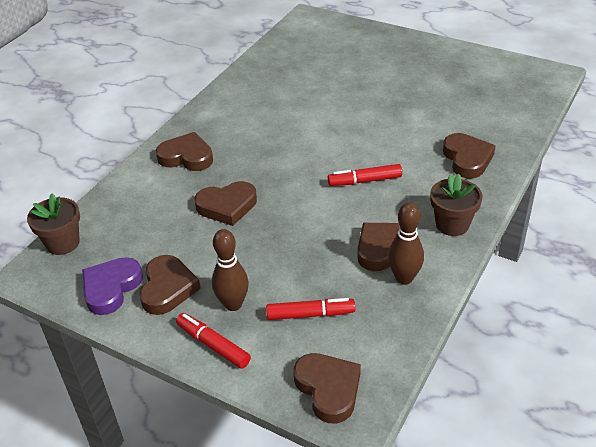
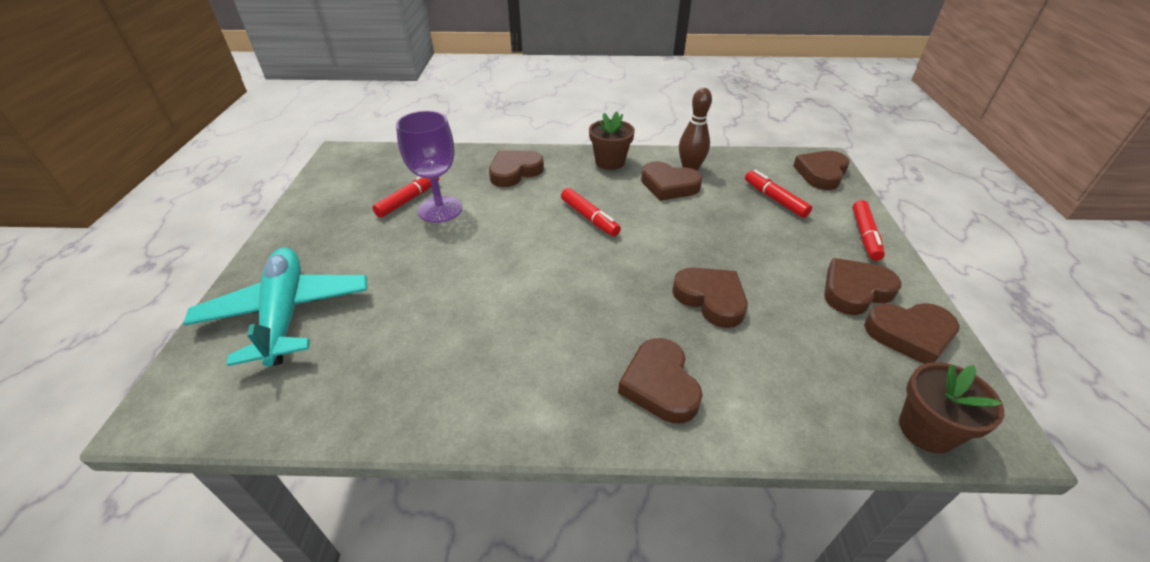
camera: 120 degrees left, 0 degrees up
purple heart [82,257,143,315] -> brown heart [864,303,960,364]
brown bowling pin [212,229,249,311] -> none
none -> turquoise plane [183,247,367,366]
none -> red marker [372,176,439,218]
none -> purple goblet [396,111,462,223]

